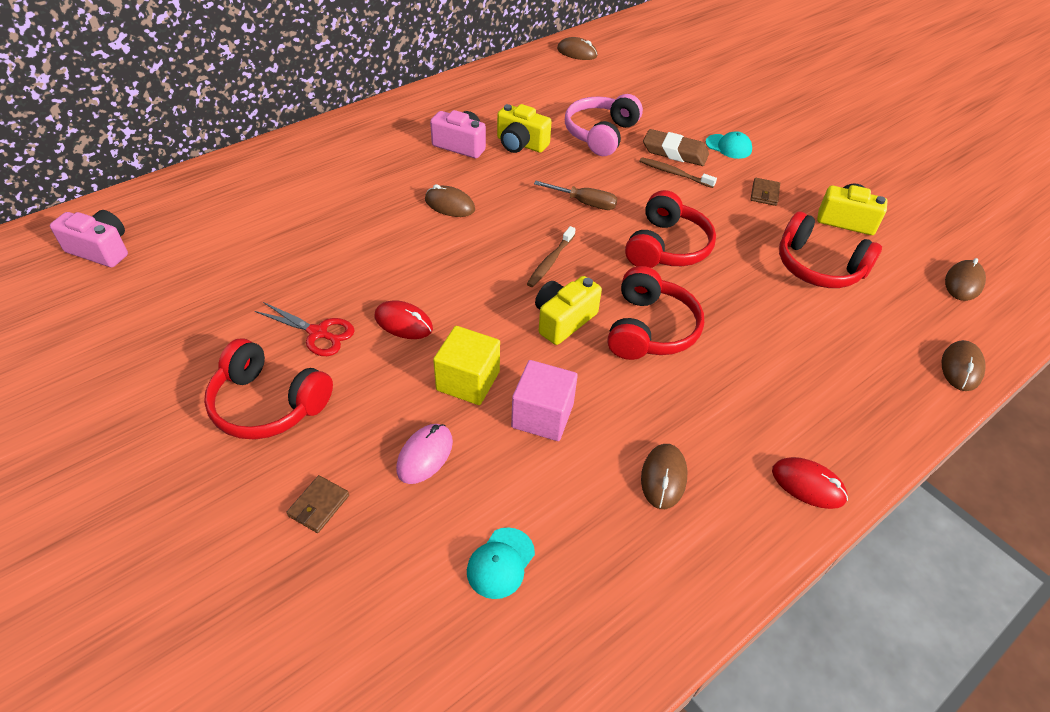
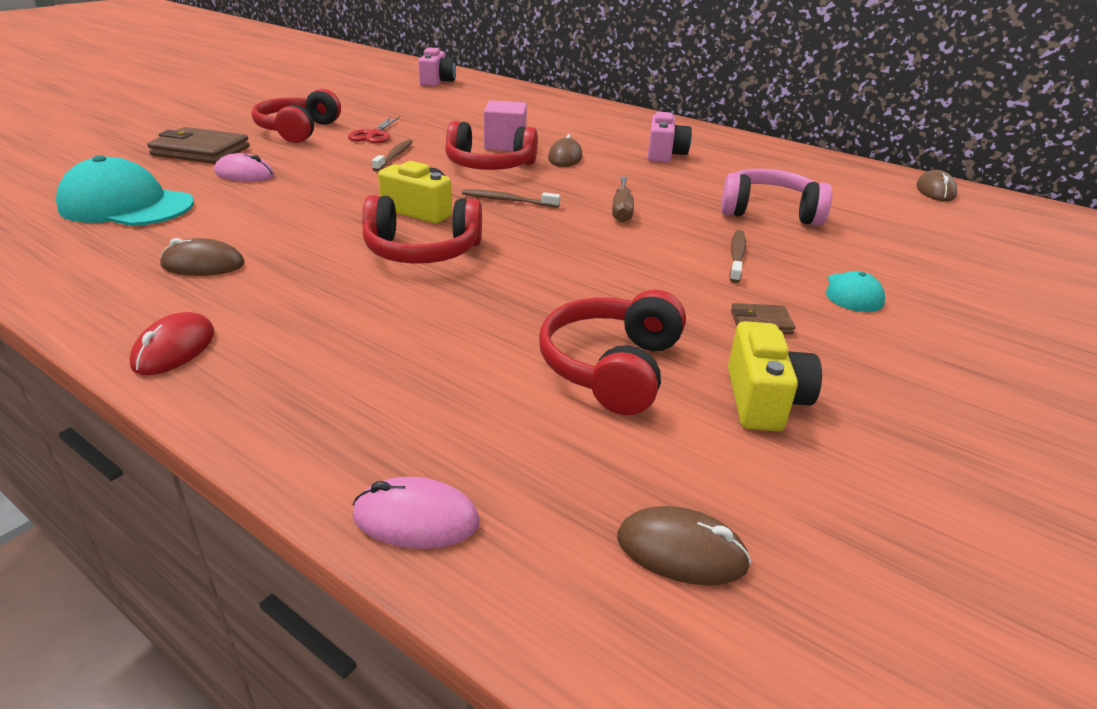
camera: 75 degrees right, 15 degrees down
brown wallet [286,475,349,533] -> brown wallet [147,127,249,164], size x2.01
red mouse [375,300,433,339] -> brown toothbrush [372,139,413,171]
yellow cube [433,326,500,405] -> none
turquoise cap [467,527,535,599] -> turquoise cap [56,155,194,226], size x1.98
yellow camera [497,104,552,153] -> none
pink cube [511,360,578,441] -> pink cube moved to [484,100,527,151]
red headphones [625,190,716,268] -> red headphones moved to [445,121,538,170]
brown eraser [643,129,709,166] -> none
brown mouse [942,340,986,391] -> pink mouse [353,477,479,549]

